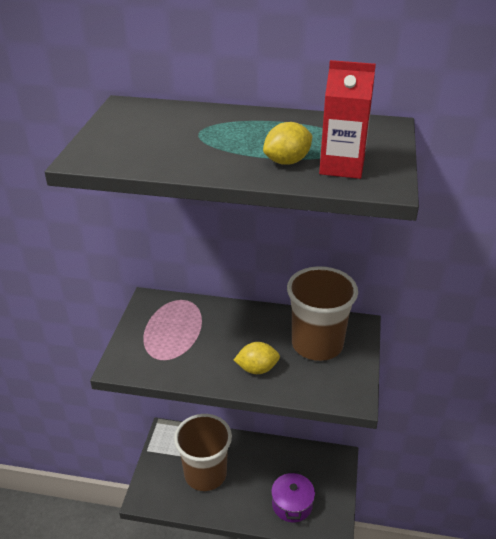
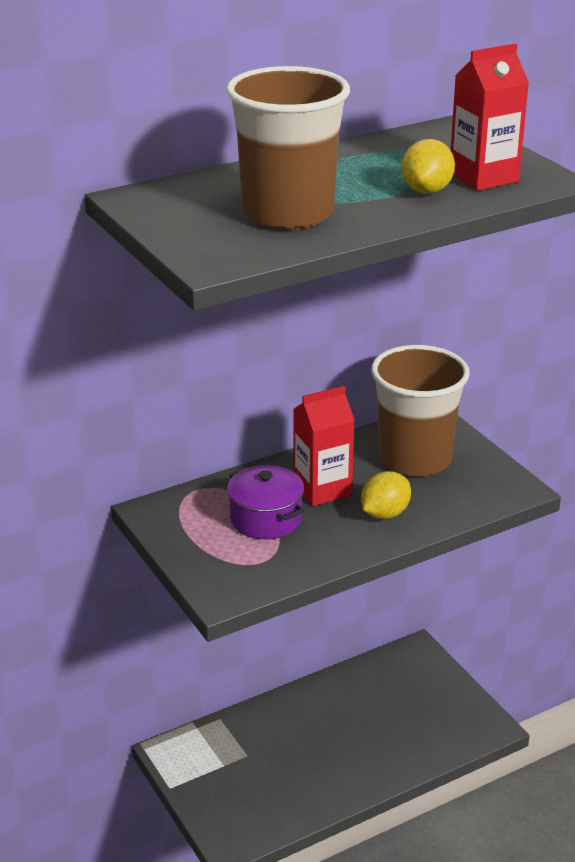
camera: 40 degrees left, 5 degrees down
brown cup [174,414,232,491] -> brown cup moved to [226,66,350,230]
purple pot [271,471,315,523] -> purple pot moved to [227,465,304,539]
none -> red carton [293,386,355,506]

